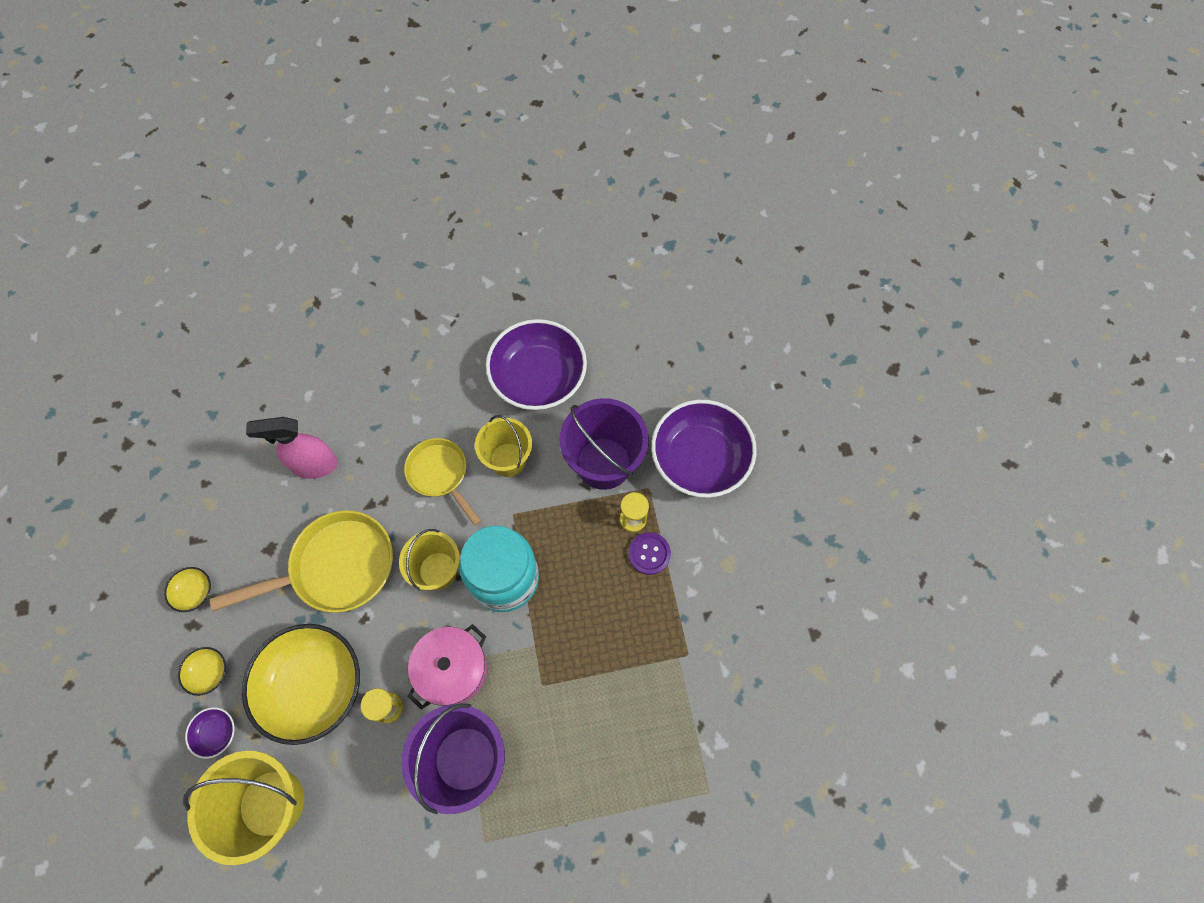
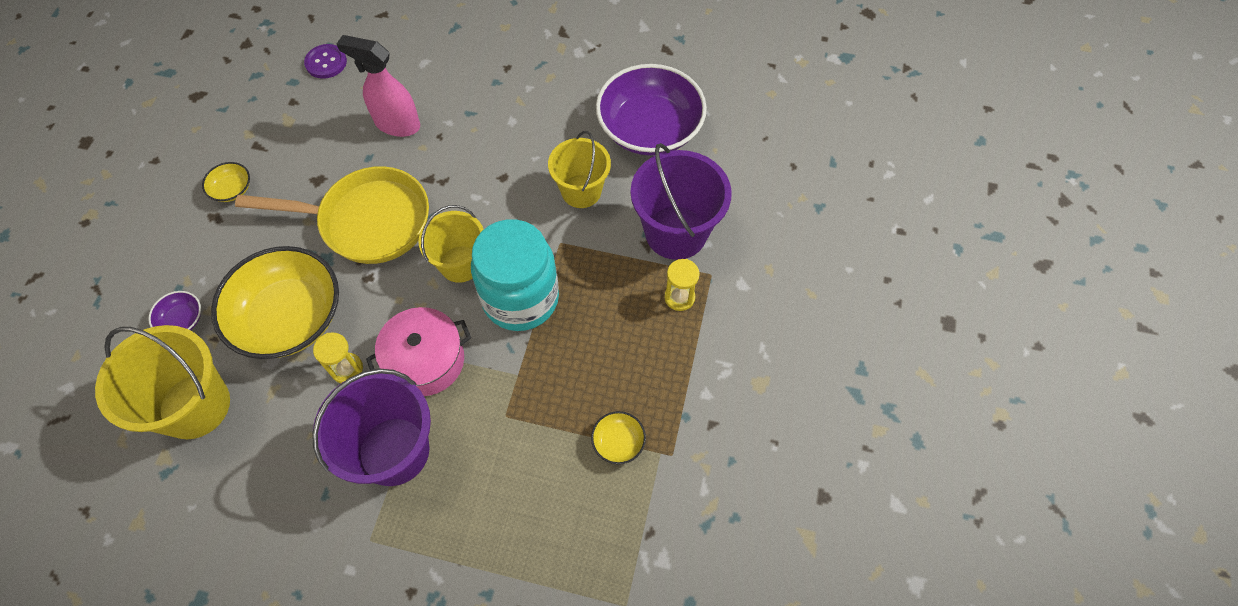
camera: 25 degrees right, 5 degrees down
yellow bowl [178,647,226,696] -> yellow bowl moved to [591,411,646,464]
yellow pan [404,438,481,526] -> none
purple button [628,532,671,575] -> purple button moved to [304,44,347,79]
purple bowl [651,400,757,498] -> none

